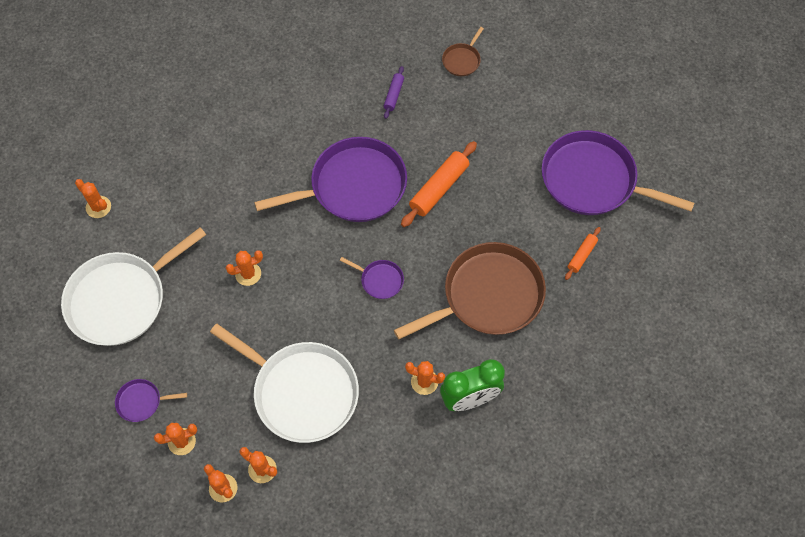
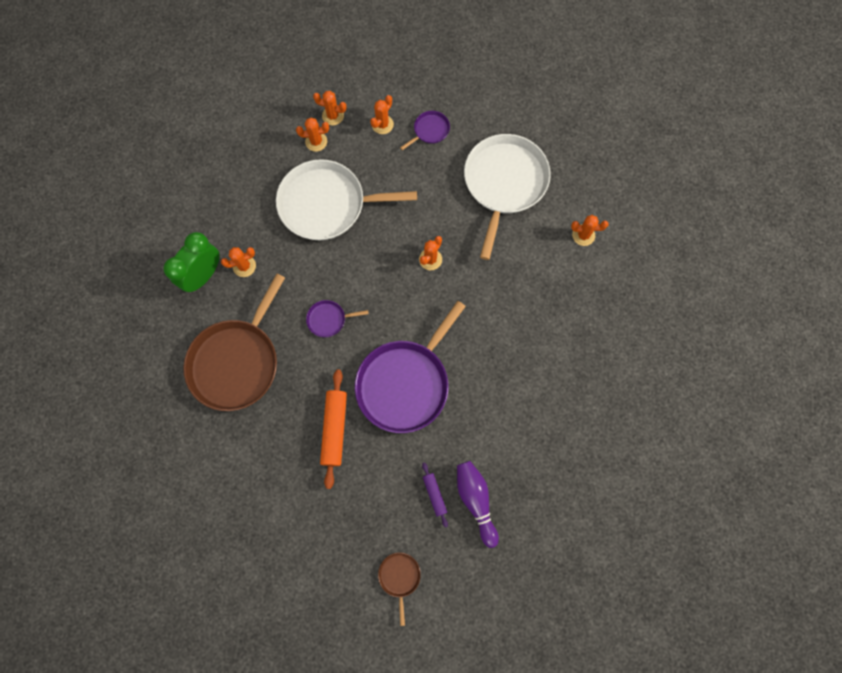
camera: 145 degrees right, 10 degrees up
purple pan [542,130,694,215] -> none
orange rolling pin [565,227,601,280] -> none
none -> purple bowling pin [457,461,499,548]

